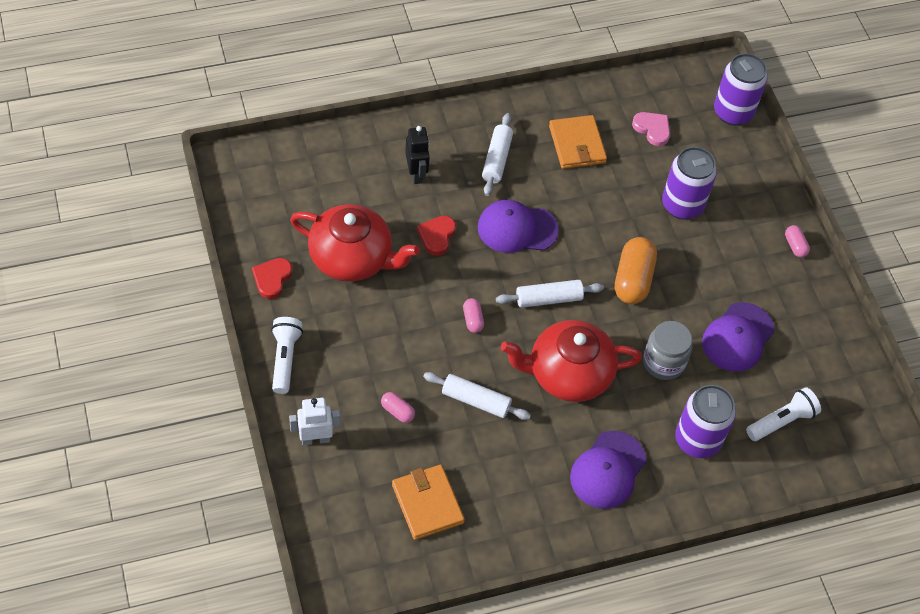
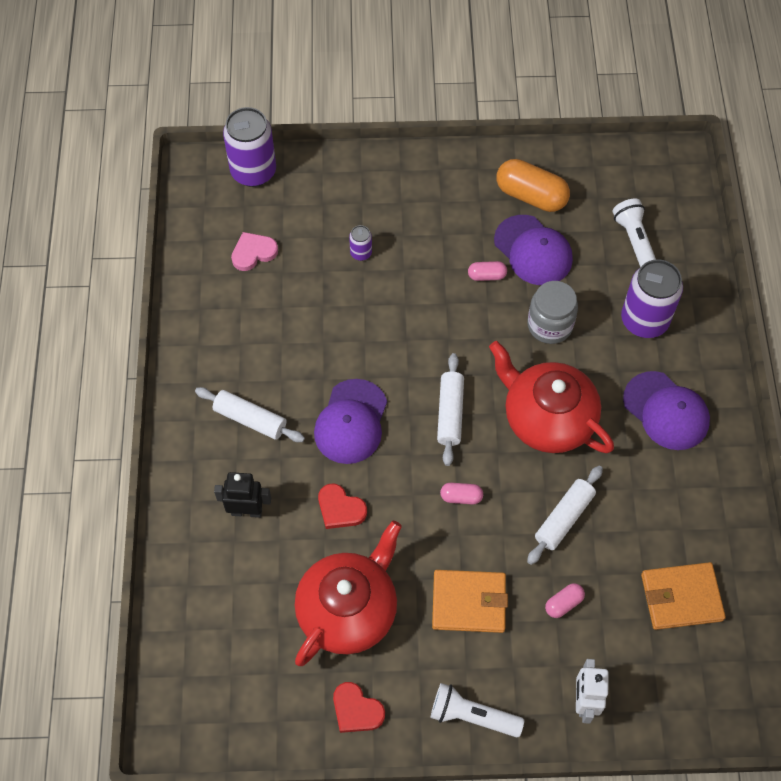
camera: 70 degrees left, 5 degrees up
red teapot [501,320,642,402] -> red teapot turned 120 degrees clockwise [489,341,614,453]
orange wallet [549,115,607,169] -> orange wallet moved to [432,570,508,633]
orange capsule [615,237,657,304] -> orange capsule moved to [497,159,570,212]
purple can [662,147,717,220] -> purple can [349,225,372,261], size x0.46
pink capsule [785,225,810,258] -> pink capsule moved to [468,261,507,281]

